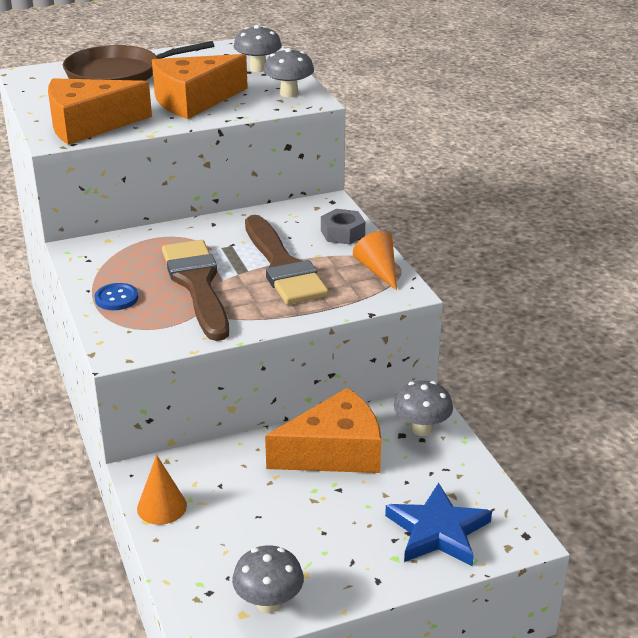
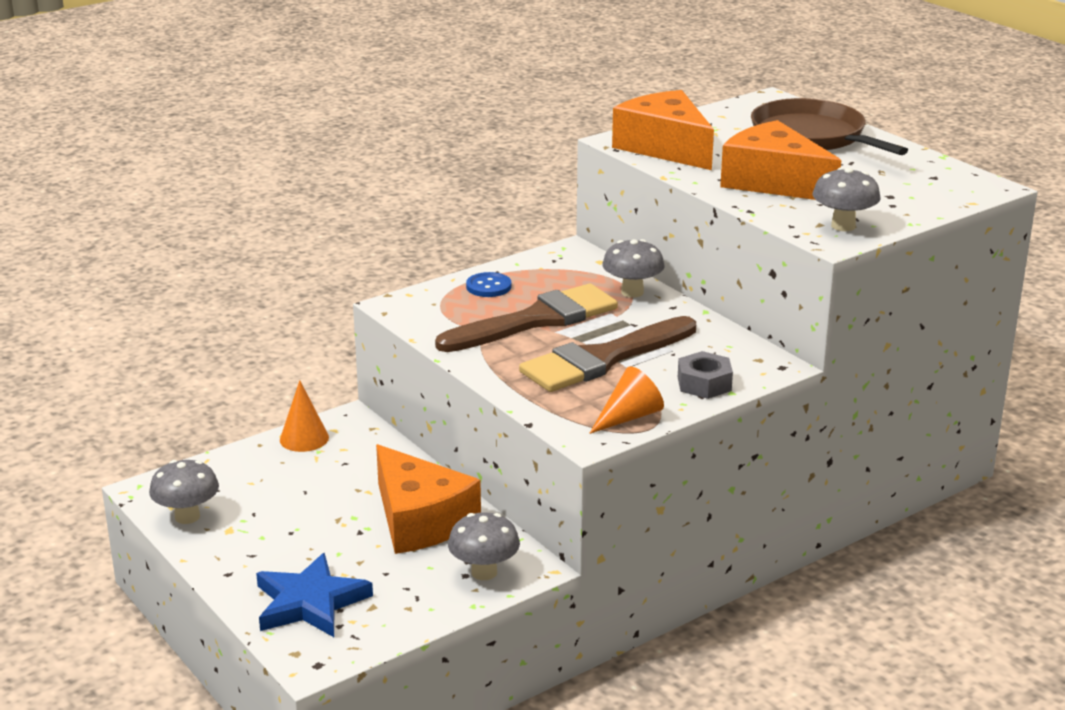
camera: 75 degrees right, 5 degrees down
grey mushroom [233,25,282,72] -> grey mushroom moved to [602,239,664,298]

